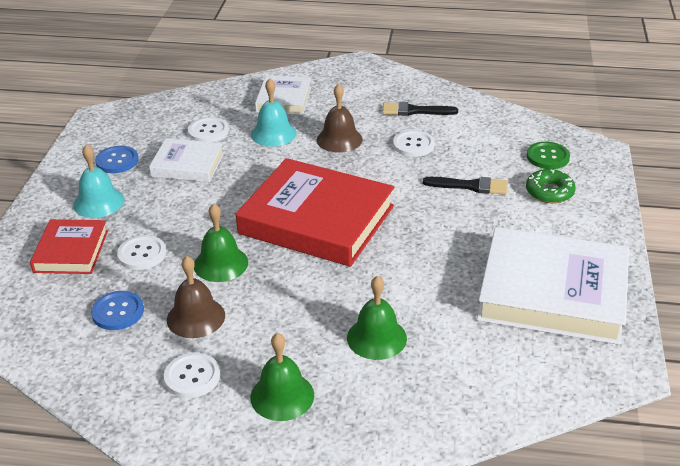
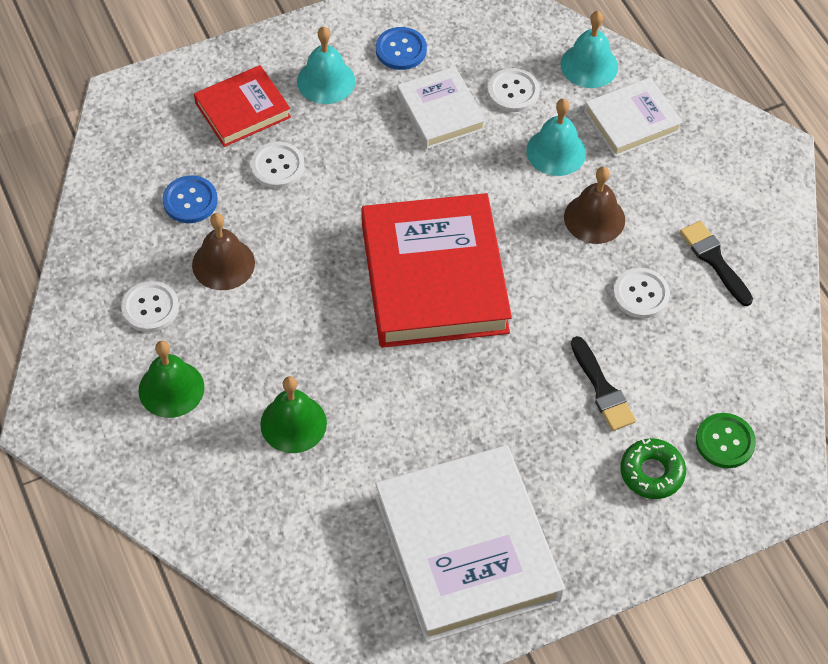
camera: 55 degrees right, 20 degrees up
green bell [194,203,248,282] -> none
none -> turquoise bell [560,11,618,88]

